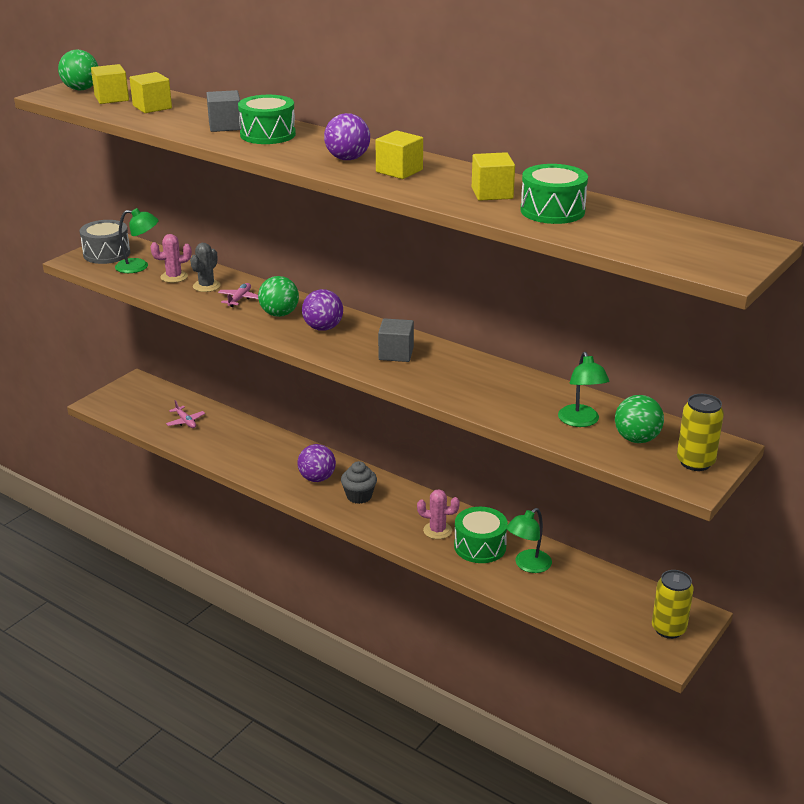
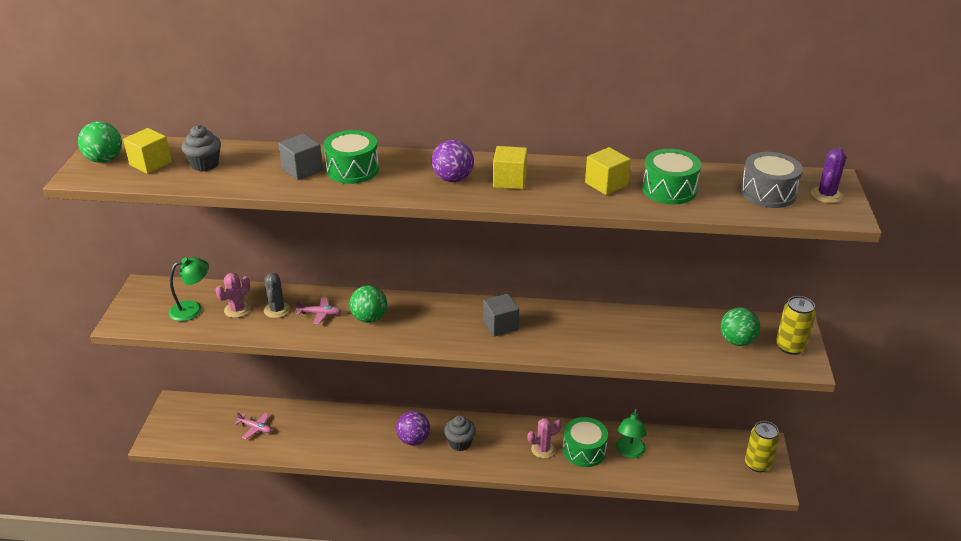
camera: 30 degrees left, 5 degrees up
grey drum [79,220,130,264] -> grey drum moved to [740,152,803,208]
yellow cube [130,72,172,113] -> grey cupcake [182,125,221,171]
pink plane [218,283,258,307] -> pink plane turned 105 degrees clockwise [296,297,341,325]
purple ball [302,289,343,331] -> none
green lamp [558,352,609,427] -> none
none -> purple cactus [811,147,846,203]

